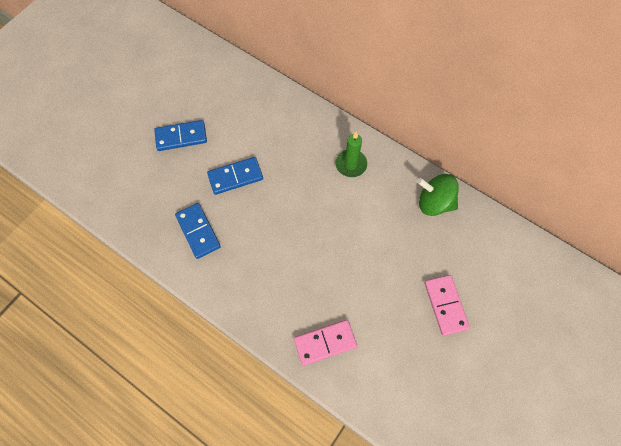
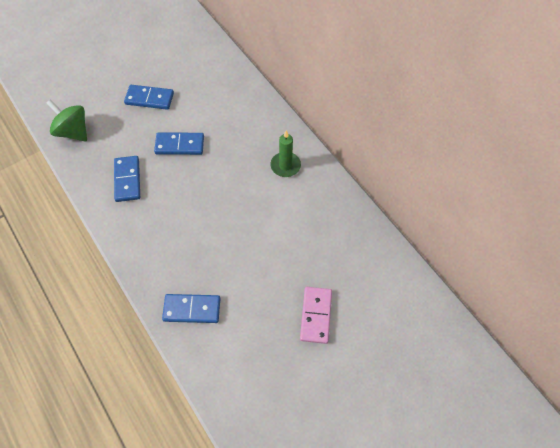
camera: 20 degrees right, 5 degrees down
pink domino [294,320,357,366] -> blue domino [162,294,220,323]
green spinning top [417,174,459,216] -> green spinning top moved to [47,99,87,142]

